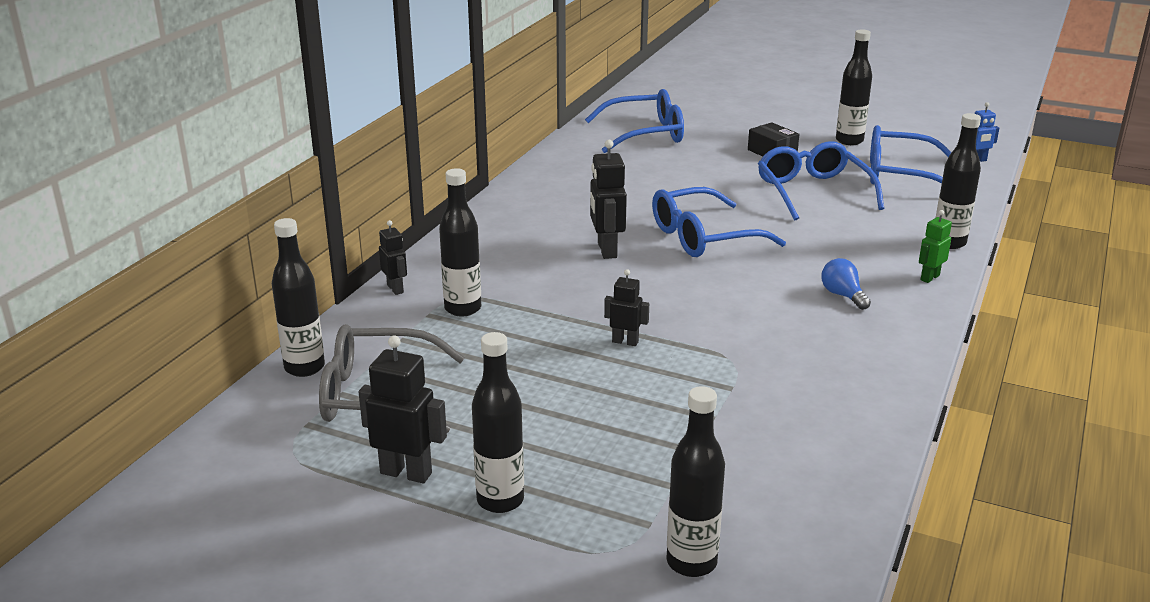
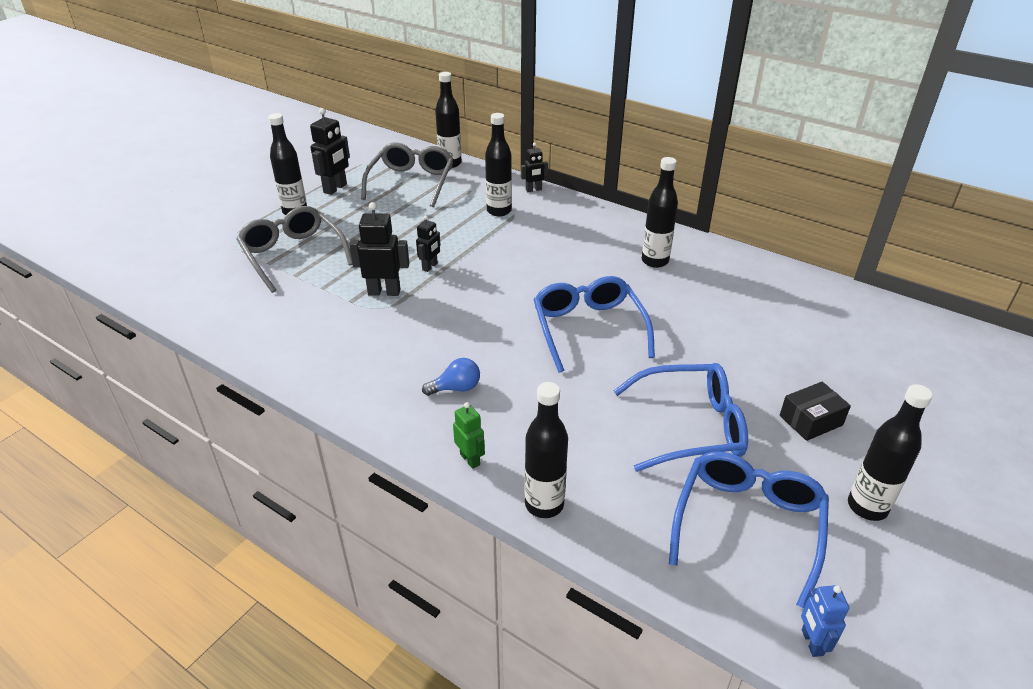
camera: 100 degrees right, 10 degrees up
blue glasses [585,89,684,153] -> none
black robot [590,140,627,259] -> black robot moved to [349,202,410,296]
black bottle [667,386,725,577] -> black bottle moved to [642,157,678,268]
none -> grey glasses [237,206,353,293]

